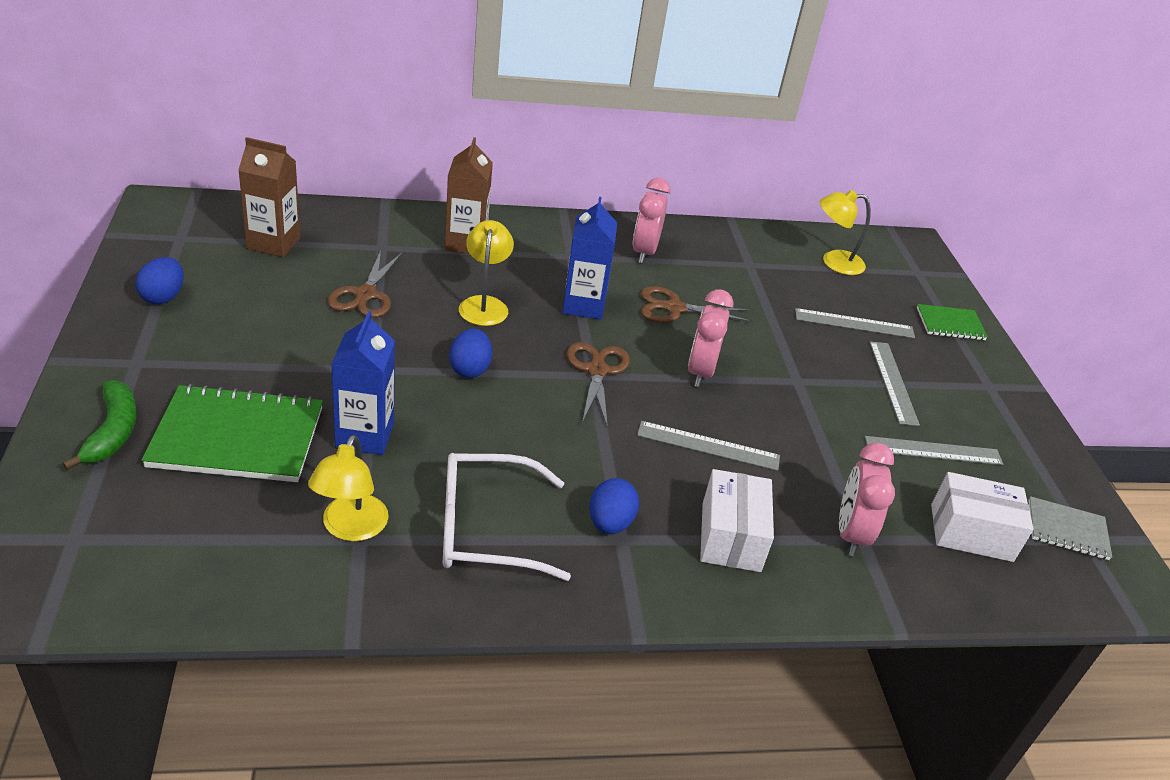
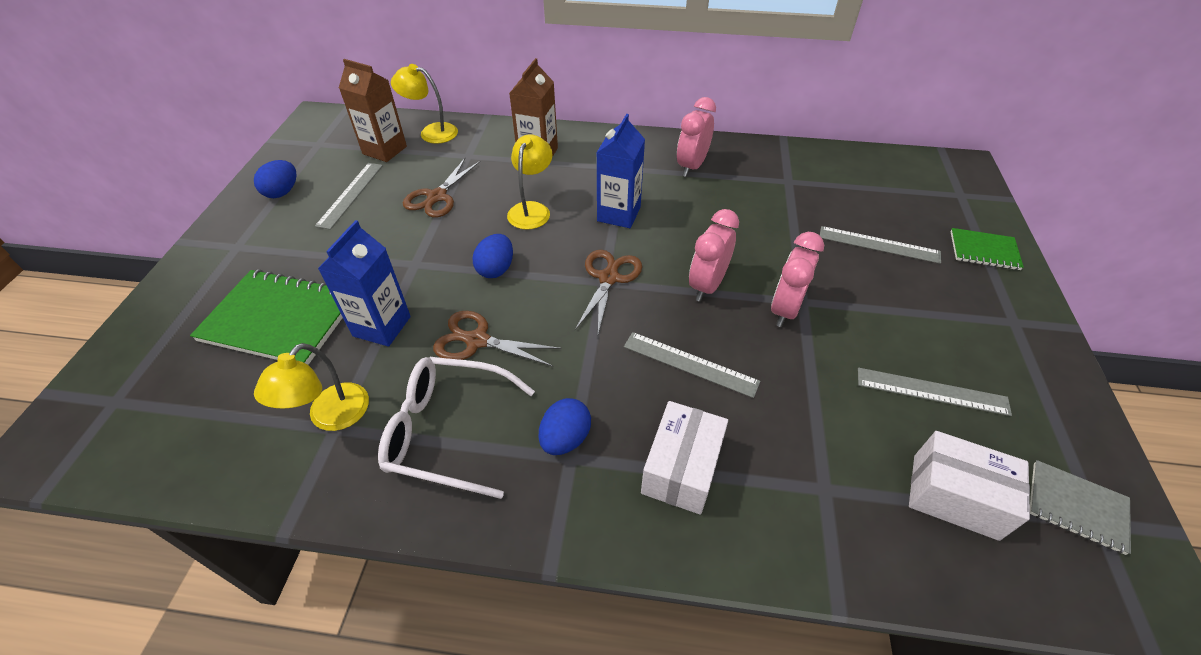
camera: 20 degrees right, 10 degrees up
green banana [62,380,137,470] -> none
brown scissors [641,286,752,323] -> brown scissors moved to [433,311,561,367]
yellow lamp [820,190,871,275] -> yellow lamp moved to [391,64,458,144]
pink clock [839,443,895,556] -> pink clock moved to [771,232,824,327]
grey ruler [869,342,920,426] -> grey ruler moved to [315,163,383,230]

